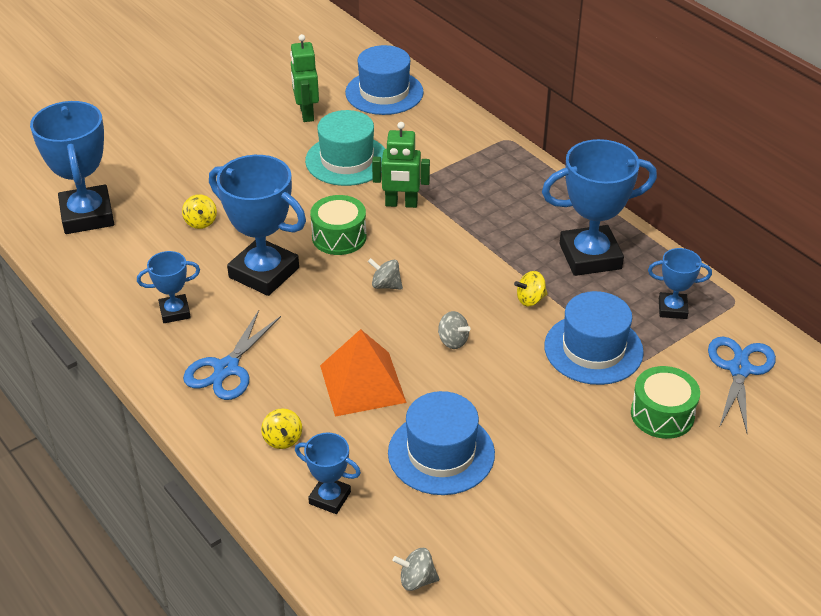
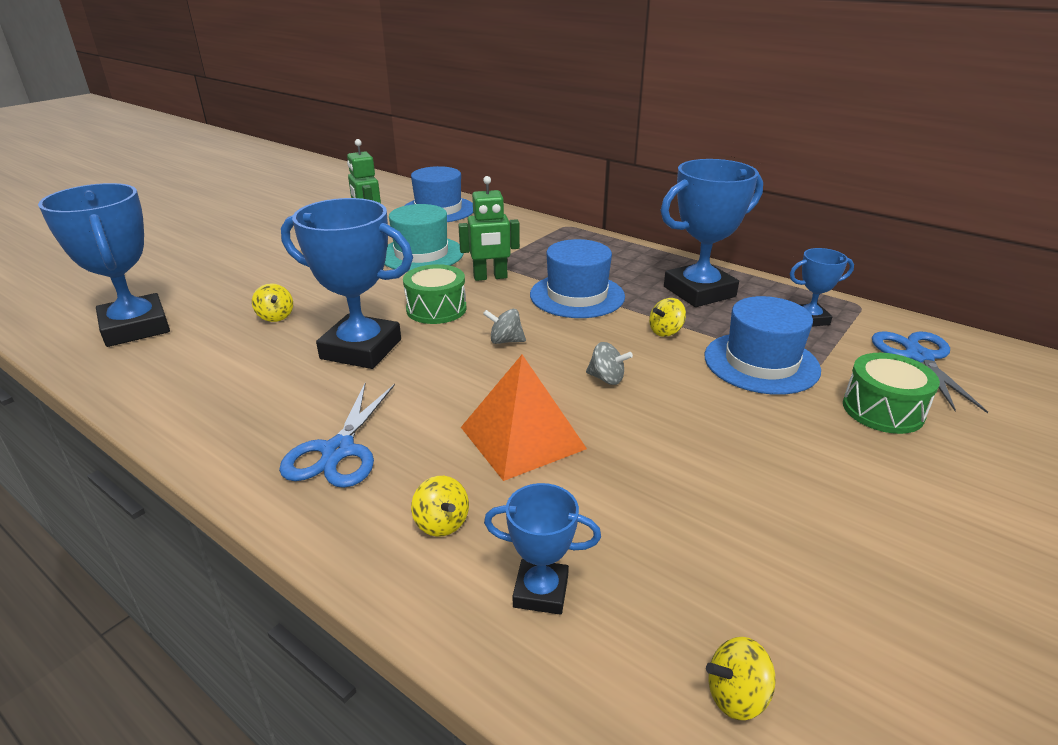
camera: 15 degrees left, 10 degrees down
blue trophy [137,251,200,323] -> none
blue hat [388,391,495,495] -> blue hat moved to [530,239,625,318]
grey spinning top [392,548,439,591] -> yellow spinning top [706,637,776,720]

